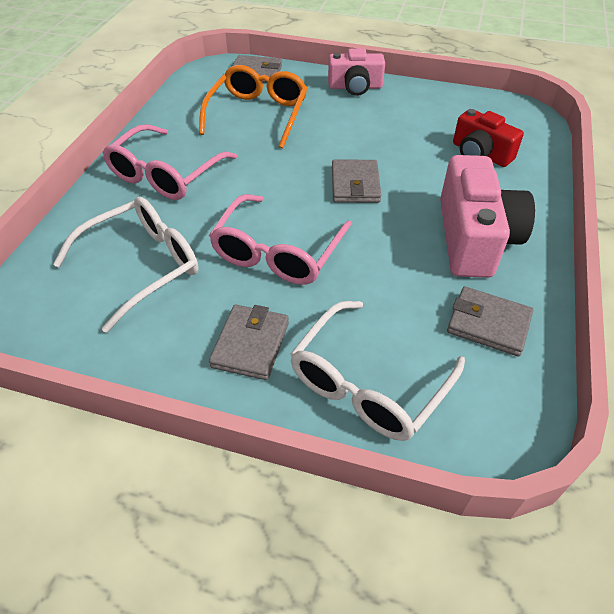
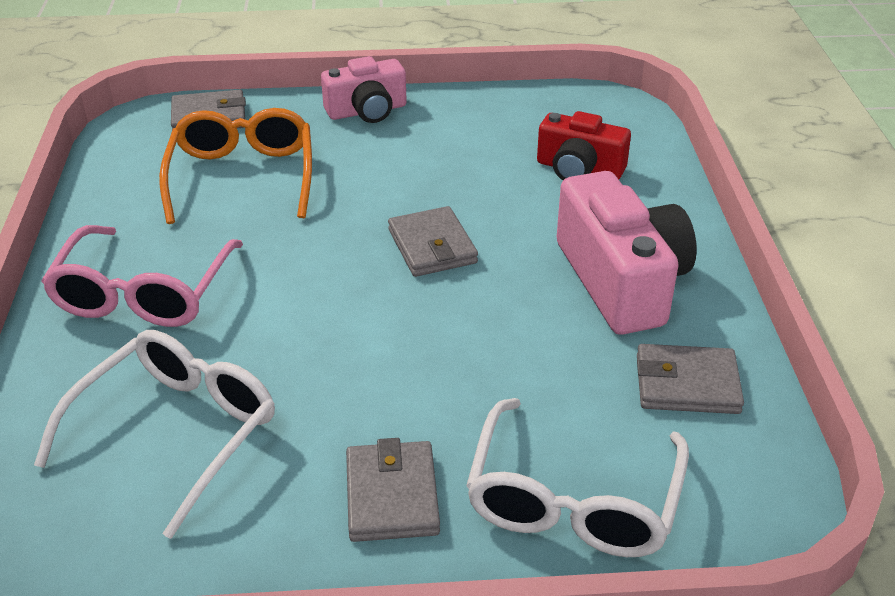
camera: 20 degrees left, 10 degrees down
pink glasses [209,194,352,285] -> none

